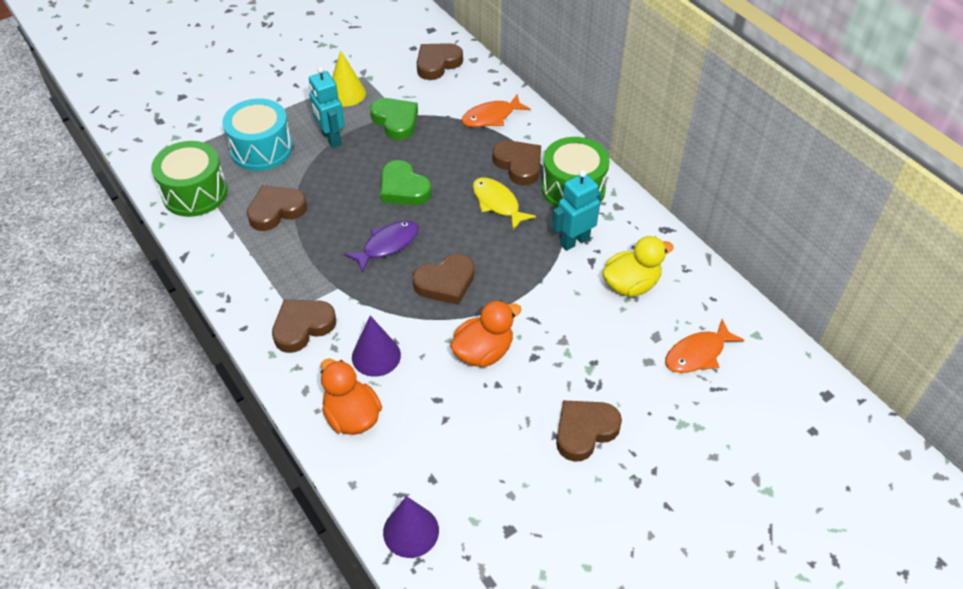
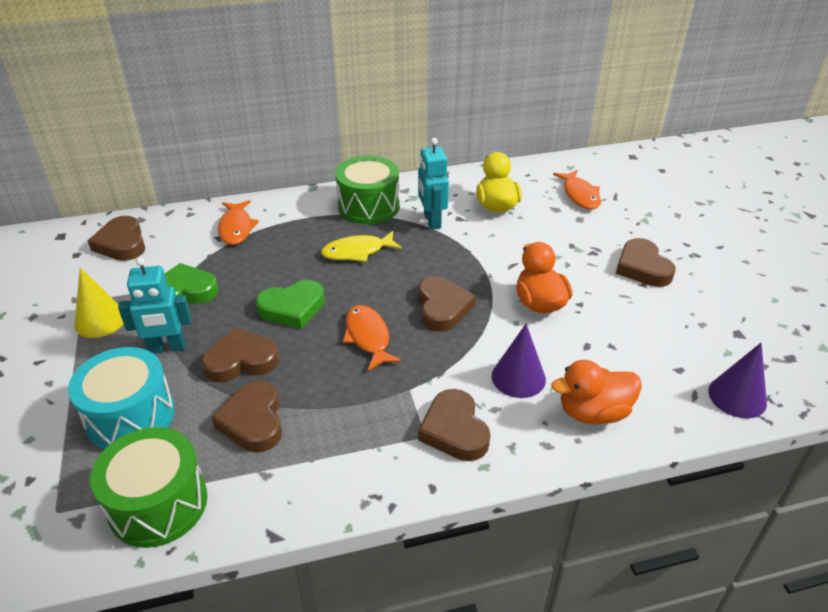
camera: 70 degrees left, 10 degrees down
purple fish [344,221,419,273] -> orange fish [343,305,402,371]
brown heart [492,140,541,185] -> brown heart moved to [201,327,279,383]

